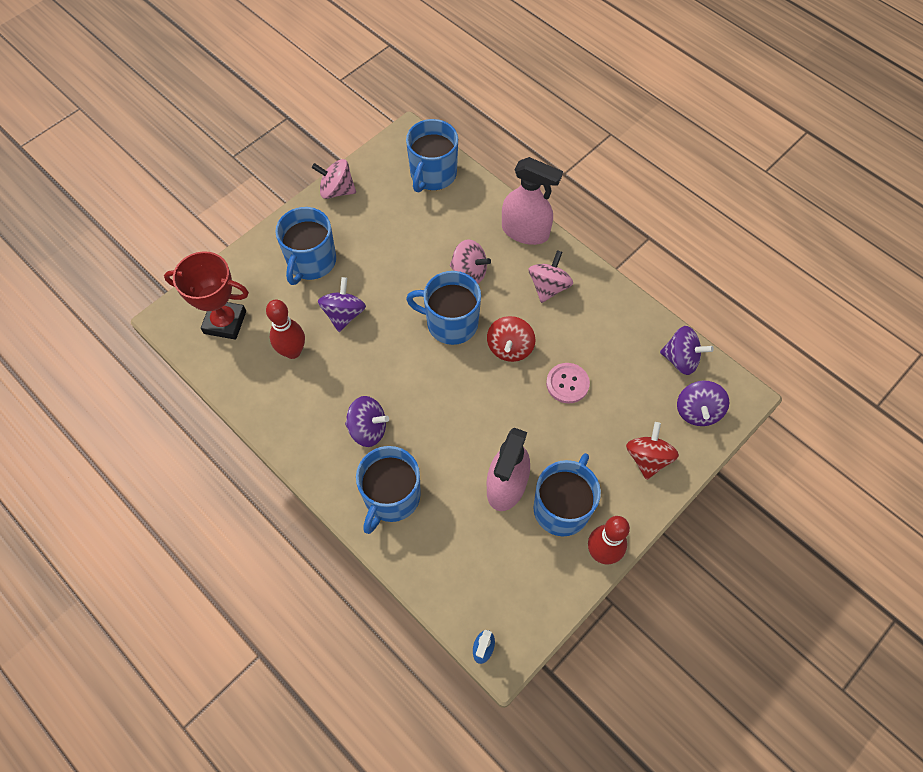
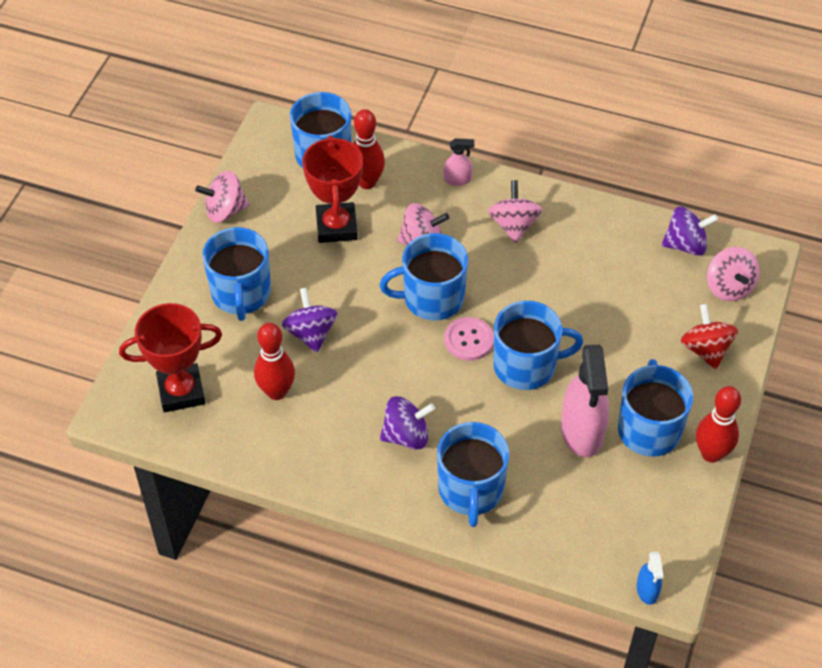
camera: 25 degrees left, 10 degrees down
red spinning top [487,316,536,362] -> none
pink spray bottle [502,157,563,245] -> pink spray bottle [443,138,474,186], size x0.48
pink button [546,363,590,403] -> pink button moved to [444,317,494,361]
purple spinning top [677,381,729,426] -> pink spinning top [707,247,759,301]
none -> red trophy [302,135,363,243]
none -> red bowling pin [354,109,385,189]
none -> blue mug [493,301,583,390]

